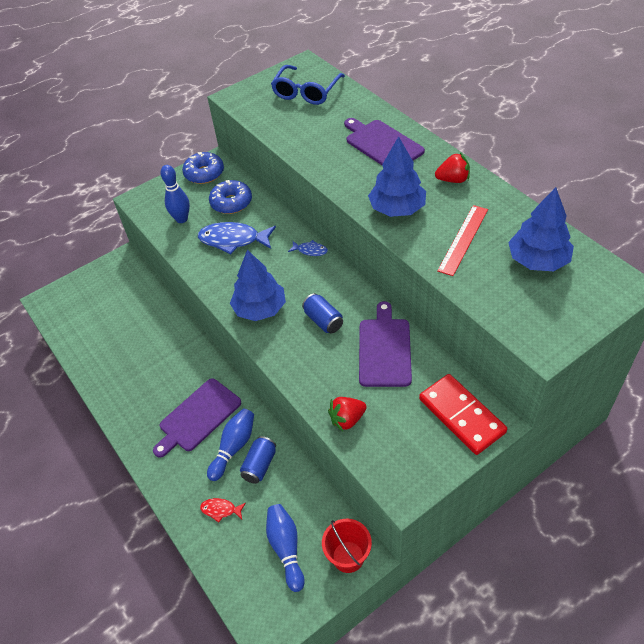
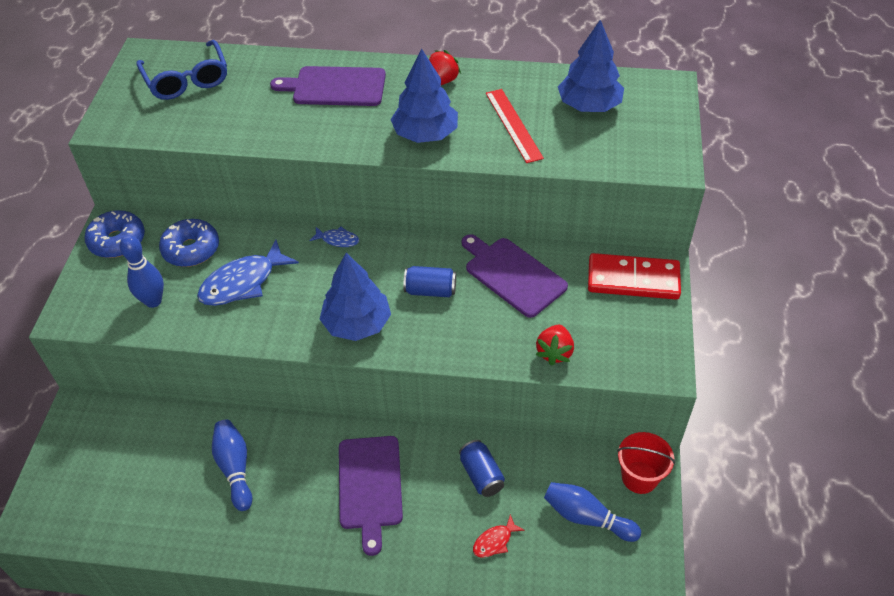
camera: 50 degrees left, 0 degrees up
blue bowling pin [207,408,254,481] -> blue bowling pin moved to [212,420,252,511]
blue fish [288,240,328,256] -> blue fish turned 45 degrees clockwise [309,227,359,247]

